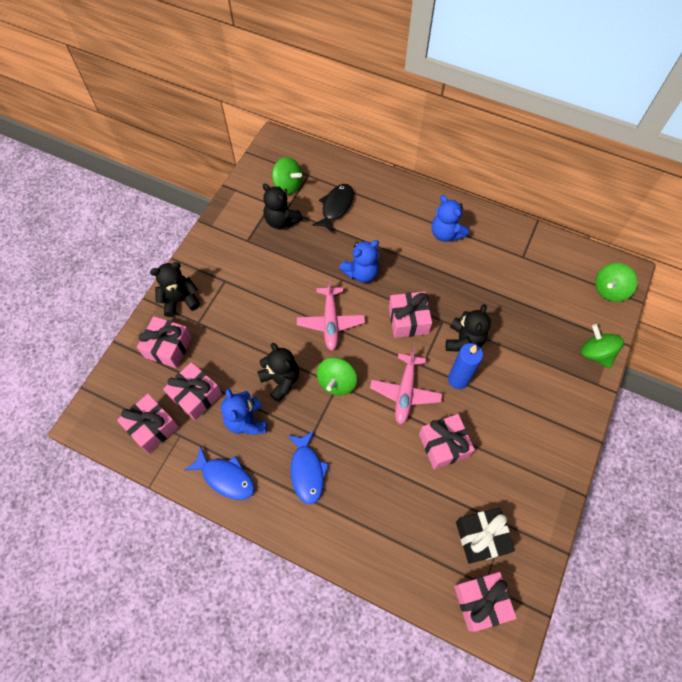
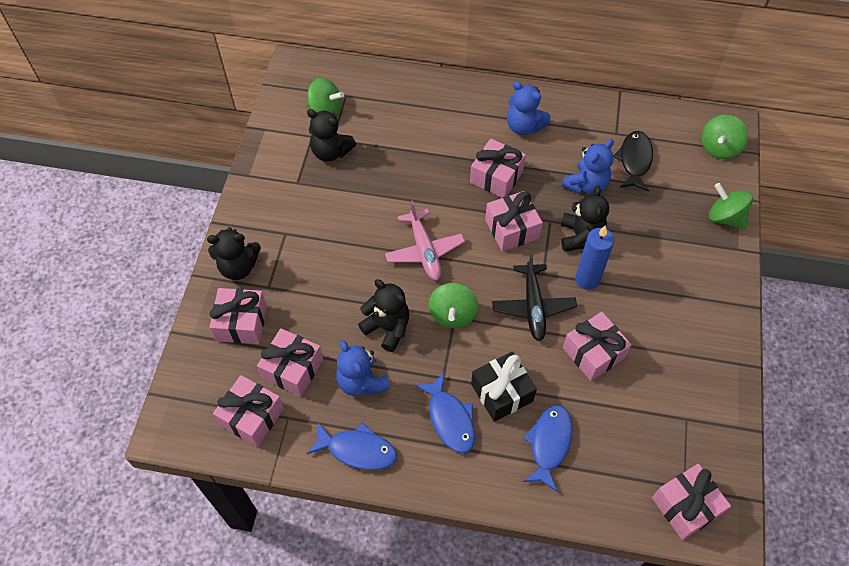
camera: 15 degrees left, 5 degrees down
black teddy bear [150,262,200,317] -> black teddy bear turned 150 degrees counterclockwise [207,227,261,280]
black fish [312,184,354,233] -> black fish moved to [614,131,653,192]
blue teddy bear [339,240,379,283] -> blue teddy bear moved to [562,139,614,194]
pink plane [370,347,442,424] -> black plane [492,253,577,341]
black gift [456,508,515,564] -> black gift moved to [471,351,537,422]
none -> pink gift [470,138,526,198]
none -> blue fish [523,405,573,492]

